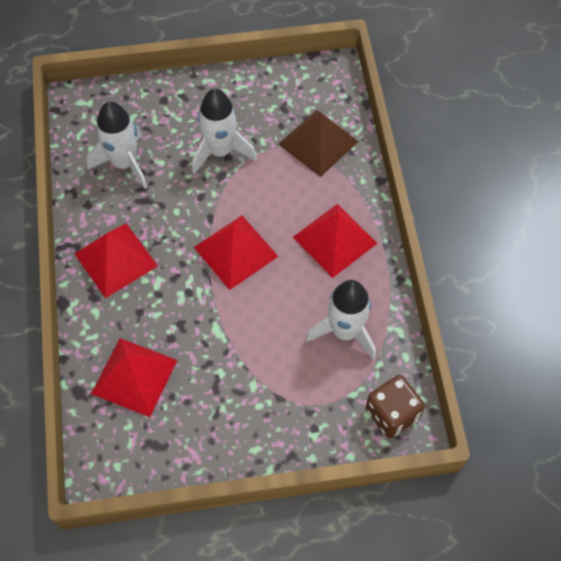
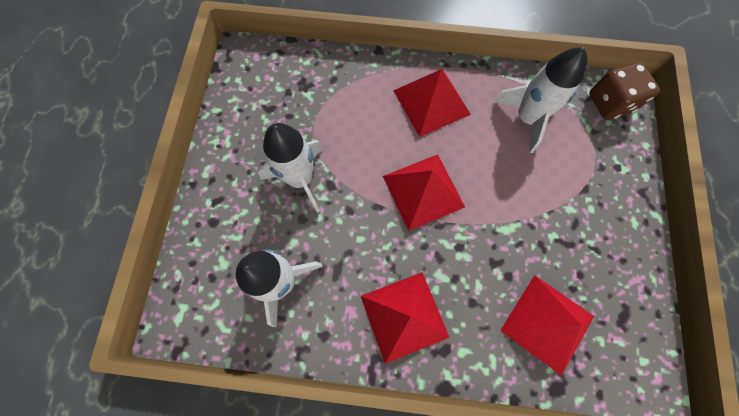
camera: 75 degrees left, 10 degrees up
brown pyramid [278,110,358,177] -> none

